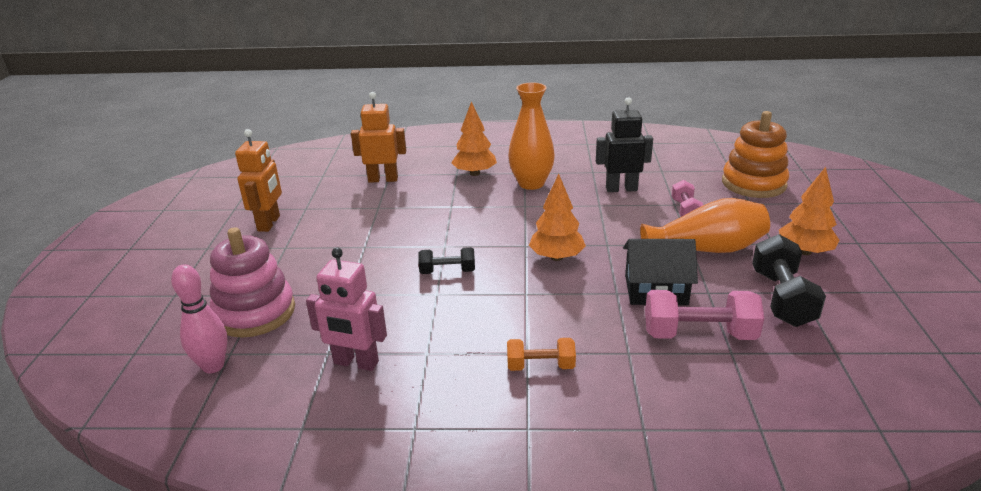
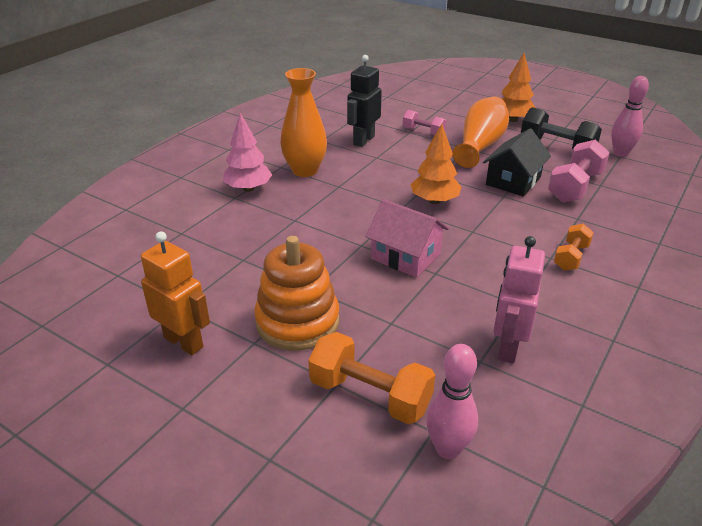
camera: 60 degrees left, 5 degrees up
pink stacking toy [210,227,295,338] -> orange dumbbell [308,332,435,424]
pink robot [306,248,387,371] -> pink robot turned 150 degrees clockwise [494,236,545,364]
orange robot [351,92,406,183] -> none
black dumbbell [418,247,475,274] -> pink house [365,199,449,278]
orange tree [451,101,497,176] -> pink tree [223,113,272,192]
orange stacking toy [722,111,789,198] -> orange stacking toy moved to [254,236,339,351]
none -> pink bowling pin [611,76,649,157]

